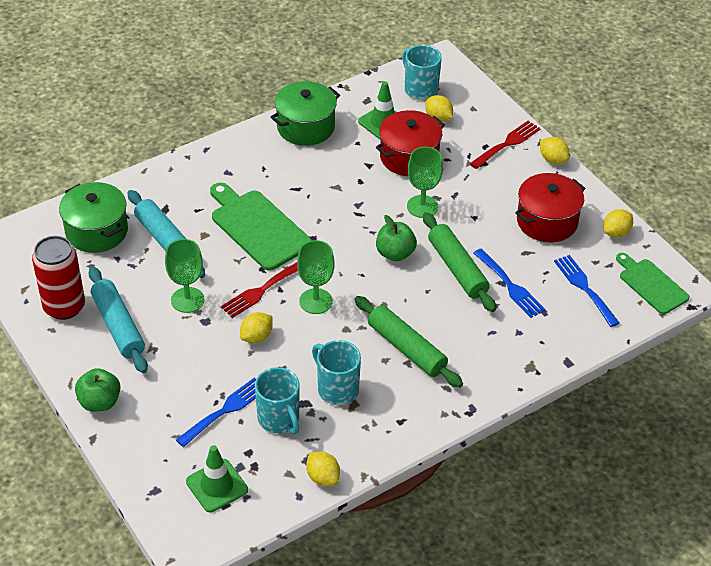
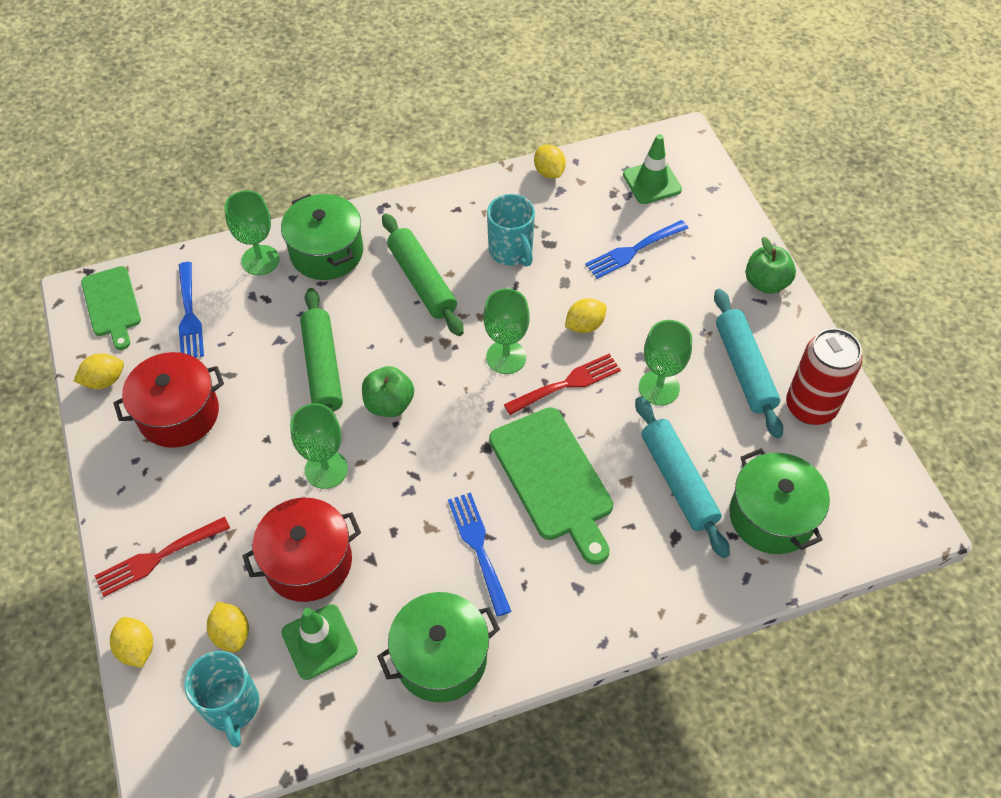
camera: 165 degrees left, 10 degrees up
turquoise mug [255,367,300,434] -> none
blue fork [473,249,546,318] -> blue fork moved to [448,492,512,617]
yellow lemon [540,137,569,164] -> yellow lemon moved to [110,617,153,668]
none -> green goblet [224,190,280,275]
none -> green pot [281,194,363,280]

